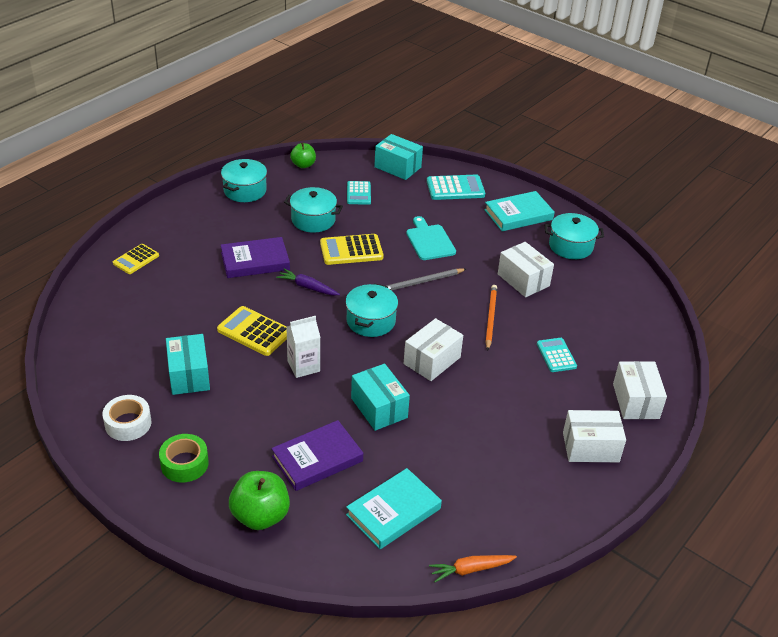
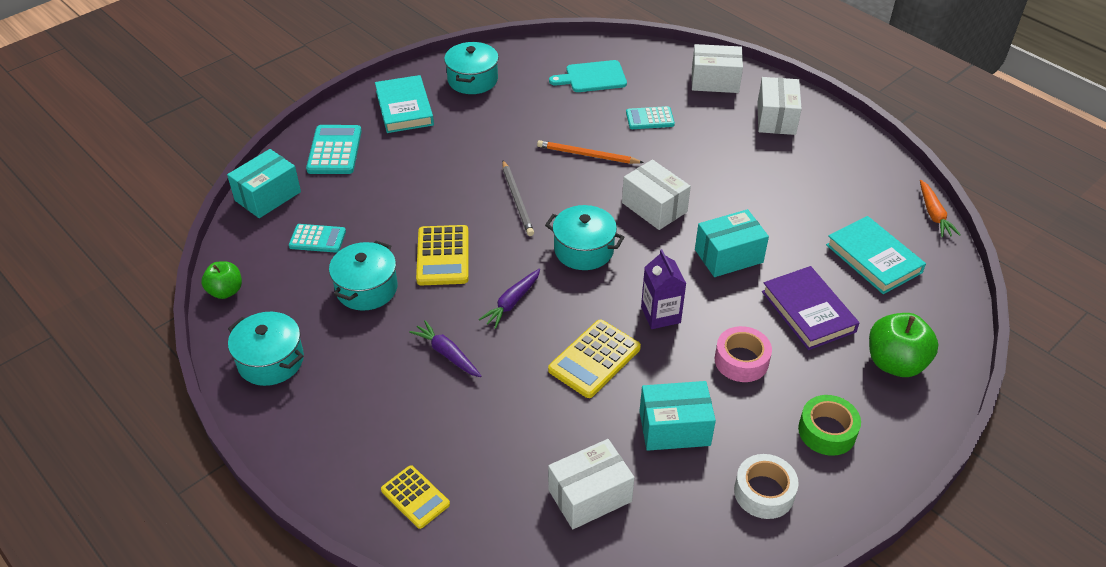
camera: 80 degrees left, 5 degrees up
purple book [221,237,290,278] -> purple carrot [409,320,482,377]
white carton [286,316,320,378] -> purple carton [641,249,686,329]
turquoise cutting board [406,216,456,260] -> turquoise cutting board moved to [549,60,627,92]
white box [498,242,554,297] -> white box moved to [548,439,635,529]
none -> pink tape [715,326,772,382]

